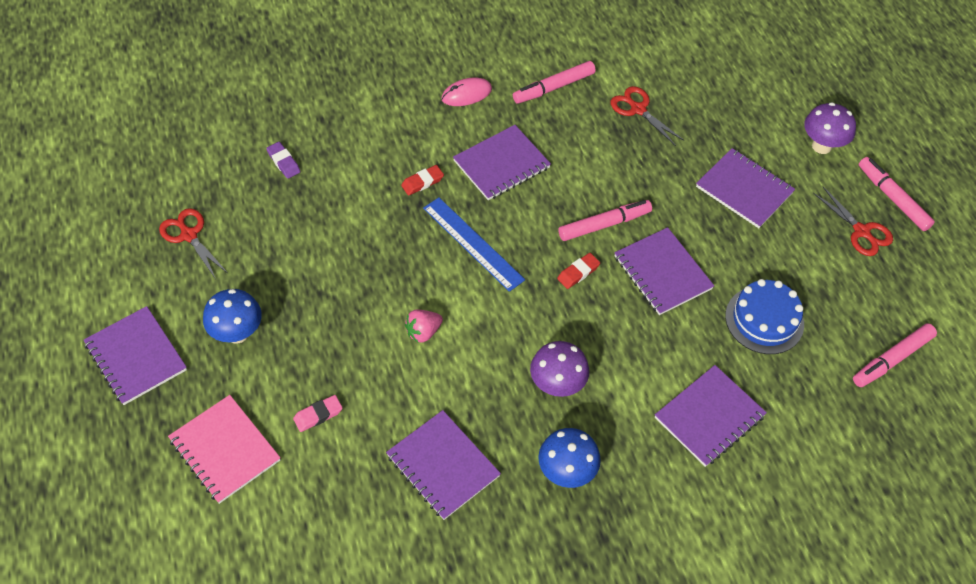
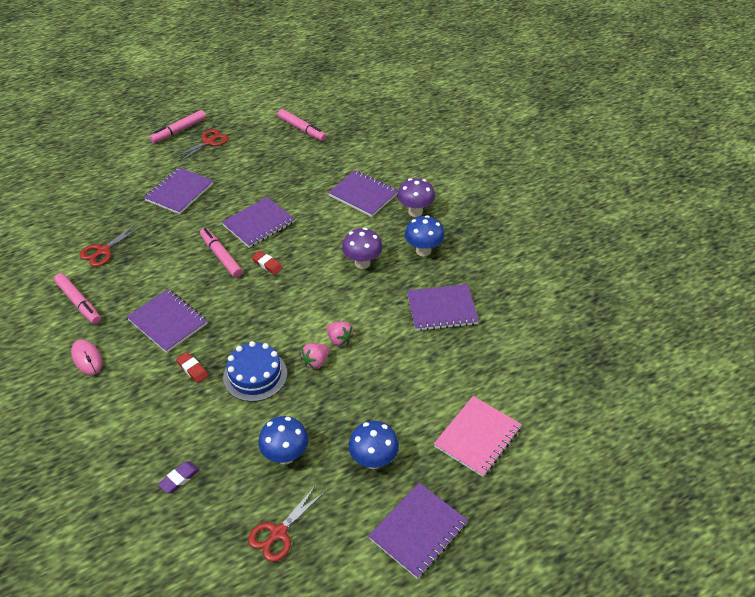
camera: 100 degrees left, 10 degrees down
pink eraser [293,395,343,432] -> none
purple notebook [386,410,501,520] -> purple notebook turned 45 degrees clockwise [407,284,479,331]
blue ruler [423,197,525,292] -> none
blue cake [725,279,804,354] -> blue cake moved to [223,341,287,402]
purple mushroom [804,102,856,154] -> purple mushroom moved to [397,178,435,217]
none -> blue mushroom [258,416,309,464]
none -> pink strawberry [301,343,329,369]

